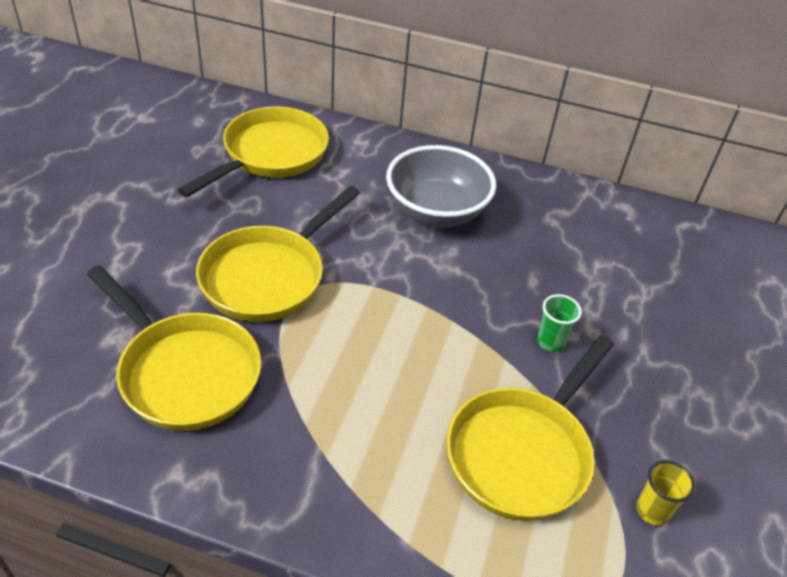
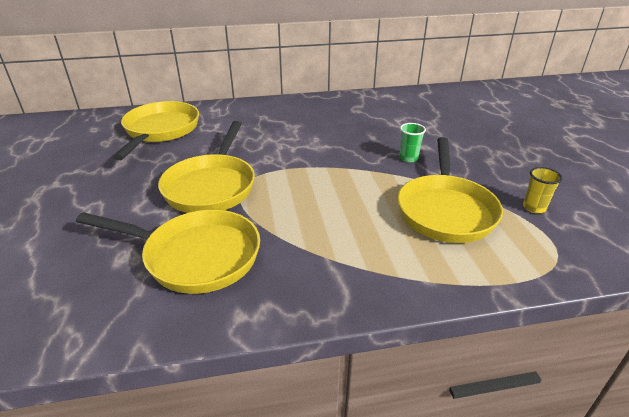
camera: 25 degrees left, 10 degrees down
grey bowl [386,145,496,227] -> none

